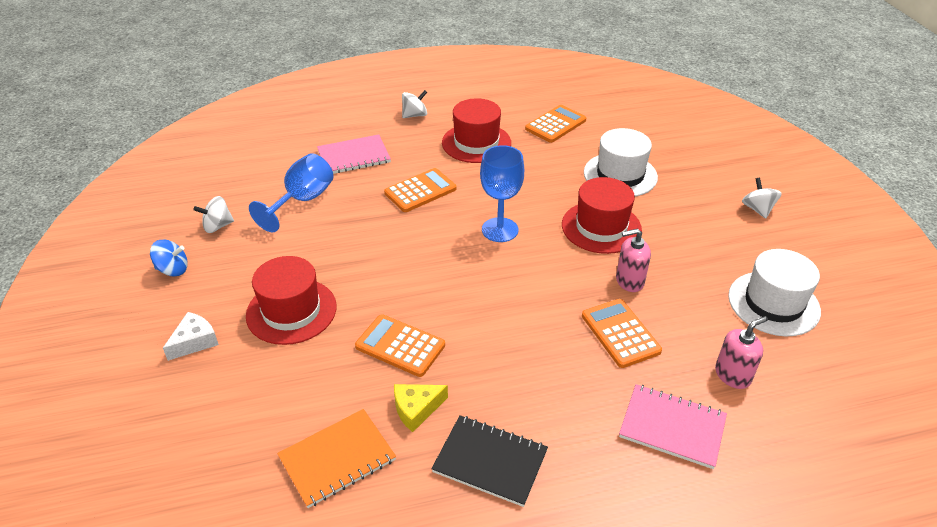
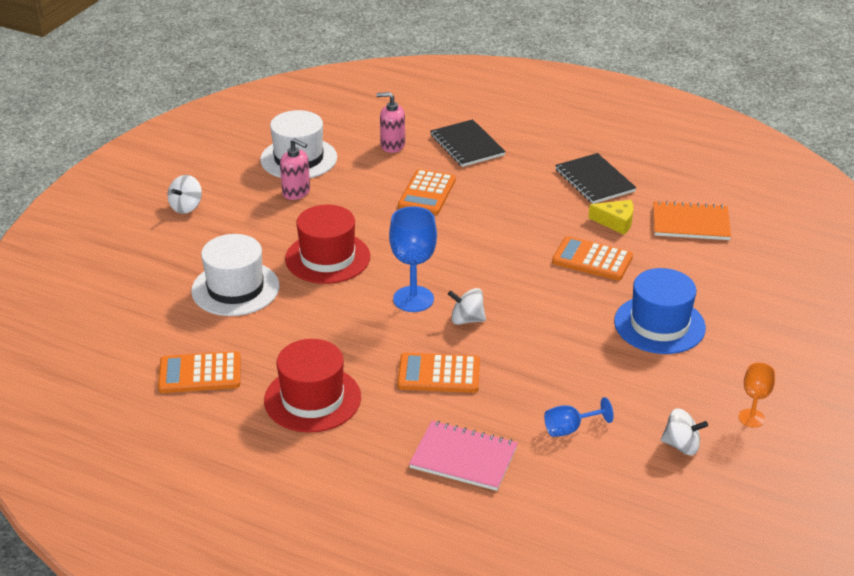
camera: 140 degrees left, 5 degrees down
blue spinning top [150,240,188,277] -> orange goblet [739,362,775,427]
white cheese [163,312,219,361] -> none
red hat [246,256,337,345] -> blue hat [614,268,706,354]
blue goblet [249,153,333,232] -> blue goblet [544,397,614,437], size x0.57
orange calculator [355,314,445,377] -> orange calculator turned 135 degrees clockwise [552,236,633,280]
white spinning top [402,90,427,118] -> white spinning top moved to [448,288,486,325]
pink soap dispenser [616,228,651,292] -> pink soap dispenser moved to [280,138,310,200]
pink notebook [619,384,727,469] -> black notebook [431,119,506,167]

